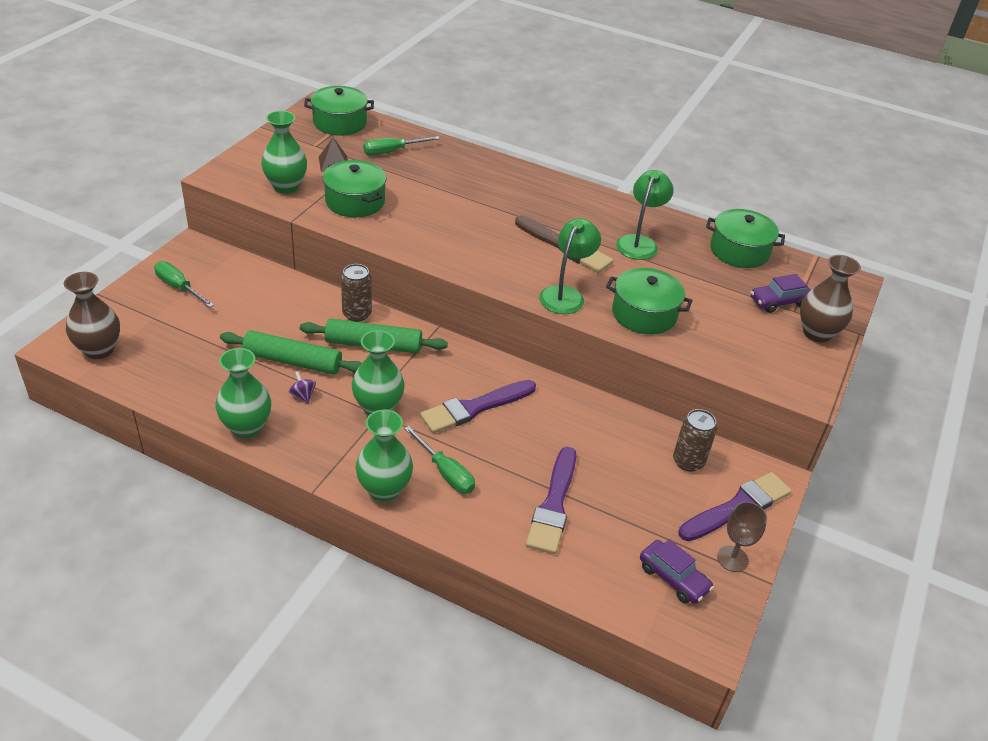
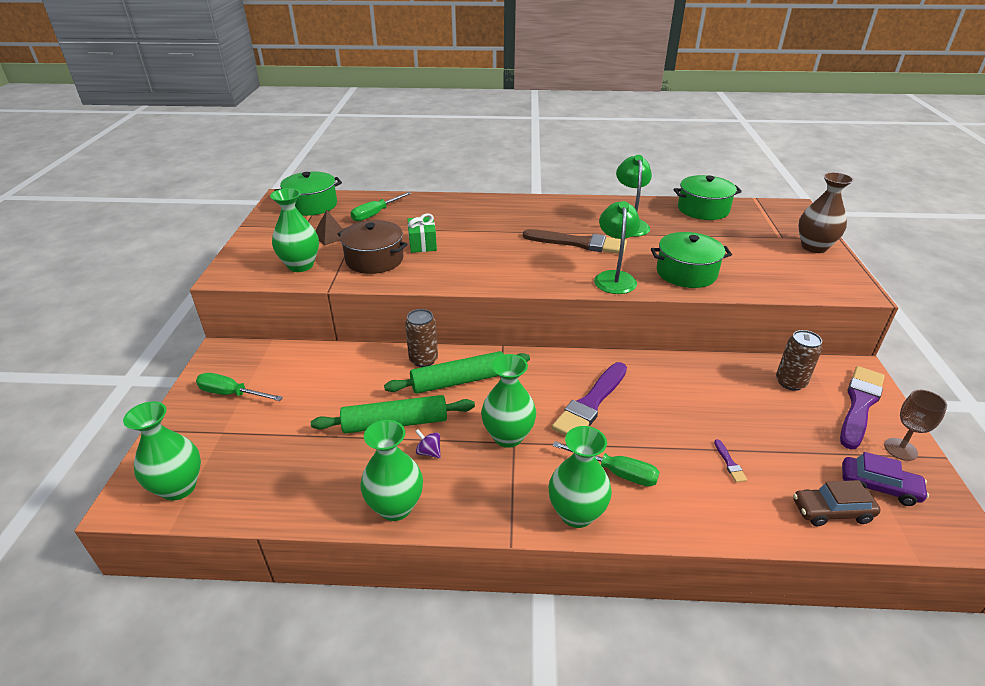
camera: 20 degrees left, 5 degrees down
brown vase [64,272,120,359] -> green vase [123,401,201,501]
green pot [323,160,387,217] -> brown pot [338,220,408,274]
purple brush [526,447,576,554] -> purple brush [714,439,747,483], size x0.40
purple car [751,274,810,313] -> none
none -> green gift [408,213,437,253]
none -> brown car [793,480,881,526]

